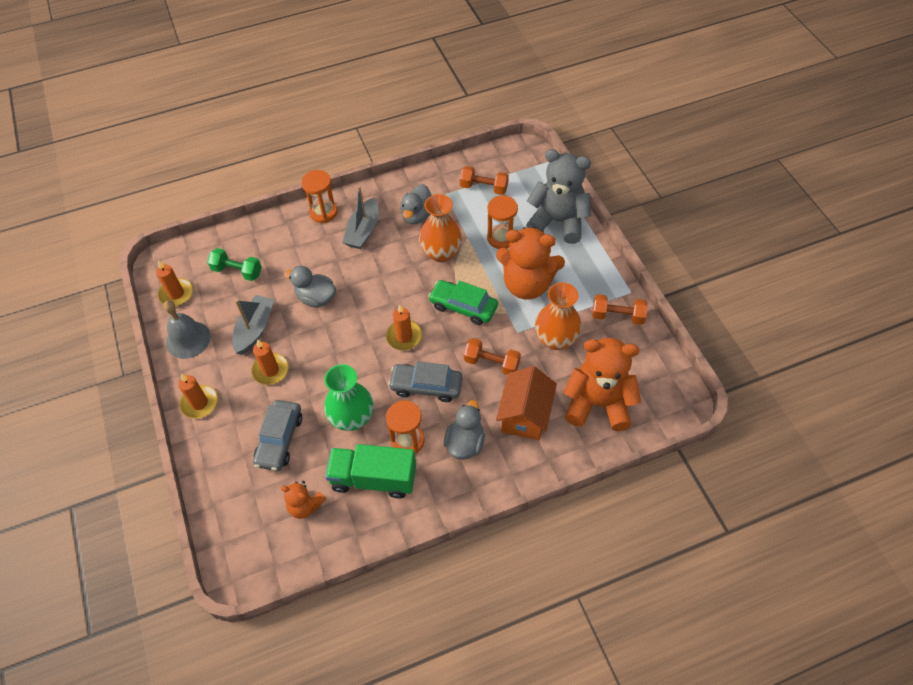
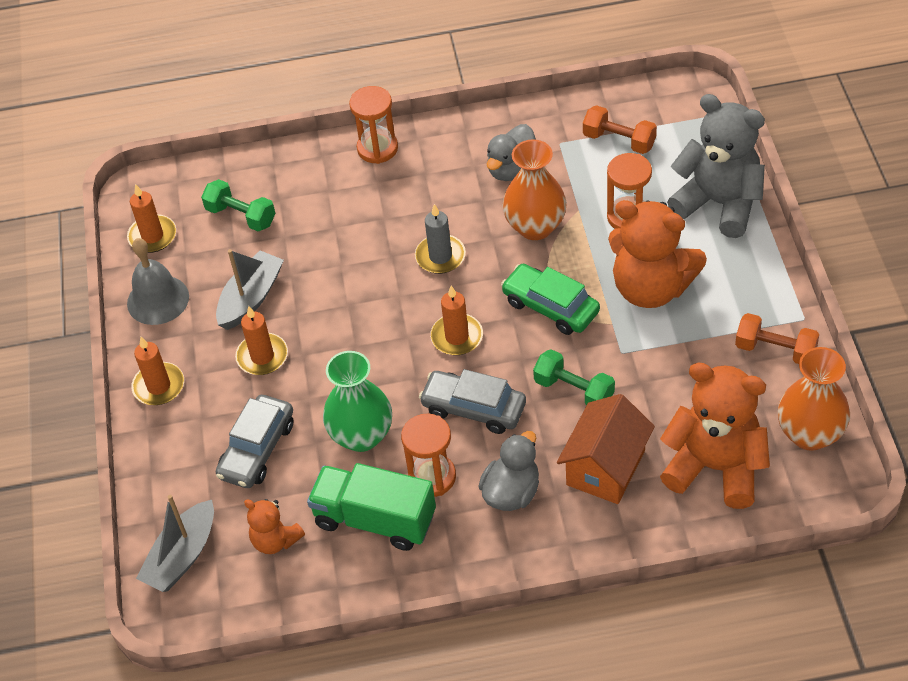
camera: 15 degrees right, 5 degrees down
grey duck [284,266,336,307] -> none
grey boat [342,186,378,249] -> grey boat moved to [136,495,214,592]
orange dumbbell [464,338,521,375] -> green dumbbell [533,349,615,406]
orange vase [535,282,582,350] -> orange vase moved to [778,347,850,451]
none -> grey candle [415,204,466,274]

